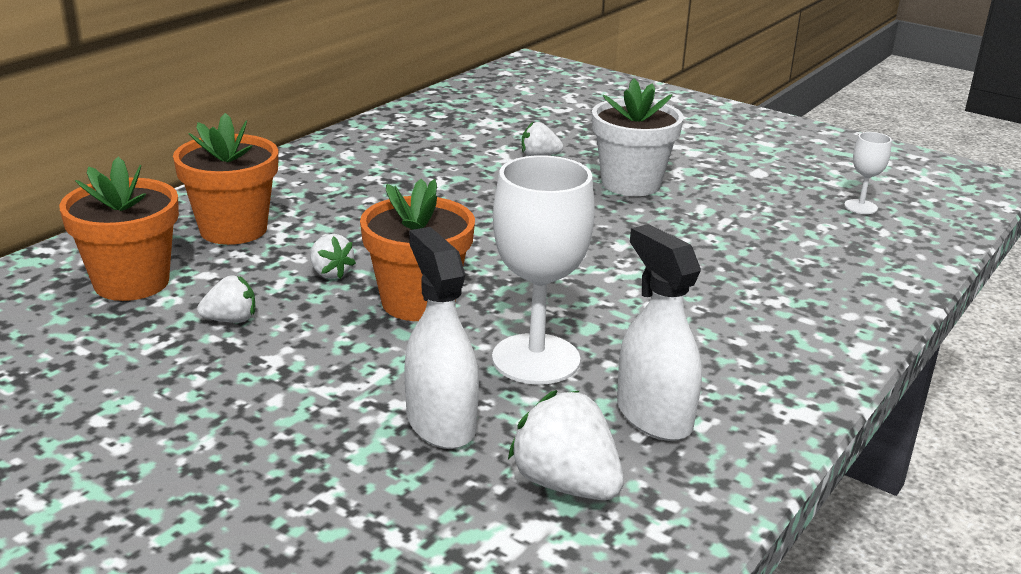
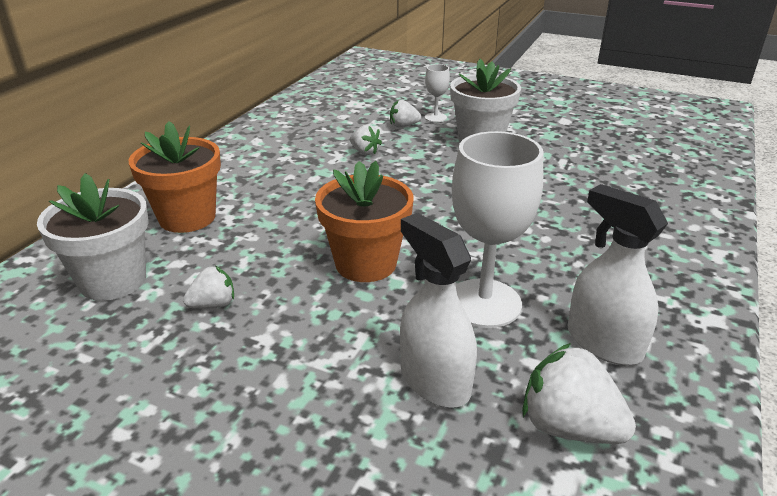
camera: 10 degrees left, 5 degrees up
orange flower pot [59,157,179,301] -> white flower pot [37,173,149,301]
white strawberry [310,234,356,279] -> white strawberry moved to [350,125,382,155]
white goblet [844,132,892,214] -> white goblet moved to [425,64,450,122]

